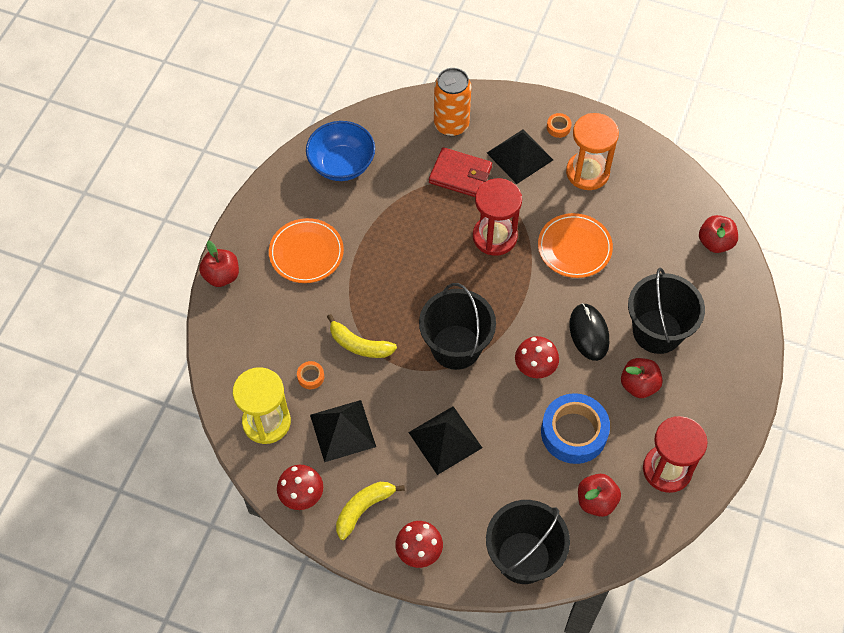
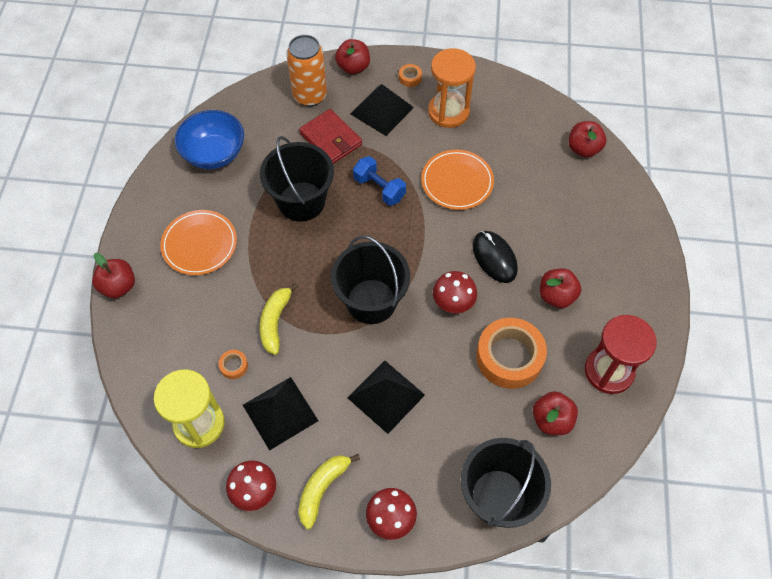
camera: 15 degrees left, 0 degrees up
yellow banana [327,314,397,358] -> yellow banana turned 90 degrees clockwise [260,283,299,355]
red wallet [429,147,492,197] -> red wallet turned 45 degrees clockwise [299,109,362,164]
red hourglass [473,178,522,256] -> blue dumbbell [353,156,406,206]
blue tape [541,393,610,464] -> orange tape [476,318,547,389]
black bucket [628,268,705,354] -> black bucket moved to [260,136,334,222]
none -> red apple [335,39,370,74]

